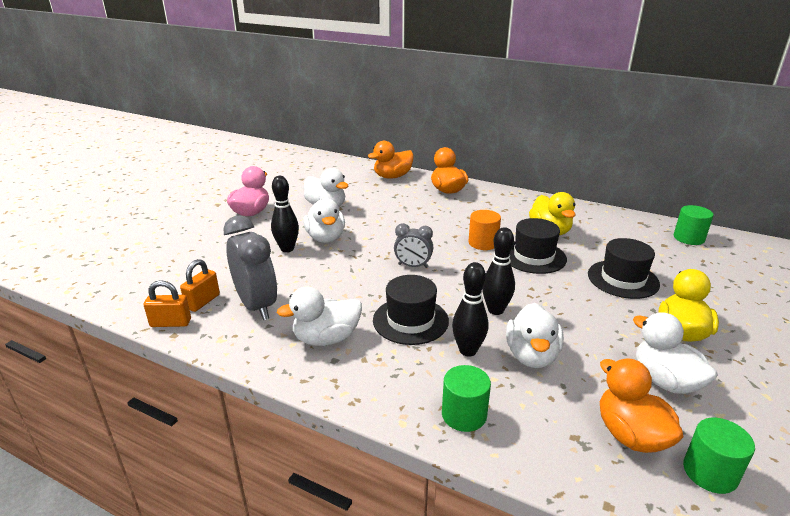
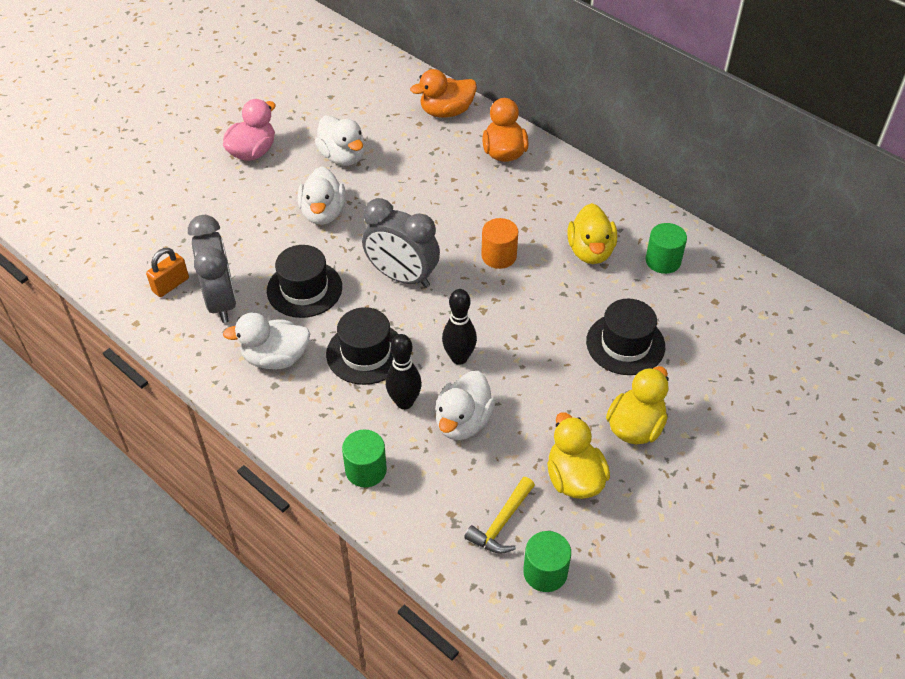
camera: 15 degrees right, 20 degrees up
orange padlock [144,280,191,327] -> none
black bowling pin [271,176,299,252] -> none
grey clock [394,223,433,268] -> grey clock [362,198,440,288], size x1.76
black hat [510,218,567,274] -> black hat moved to [267,245,342,318]
orange duck [600,359,683,453] -> yellow hammer [464,477,535,554]
white duck [633,312,718,394] -> yellow duck [547,412,610,499]
green cylinder [674,205,713,245] -> green cylinder moved to [646,223,687,274]

